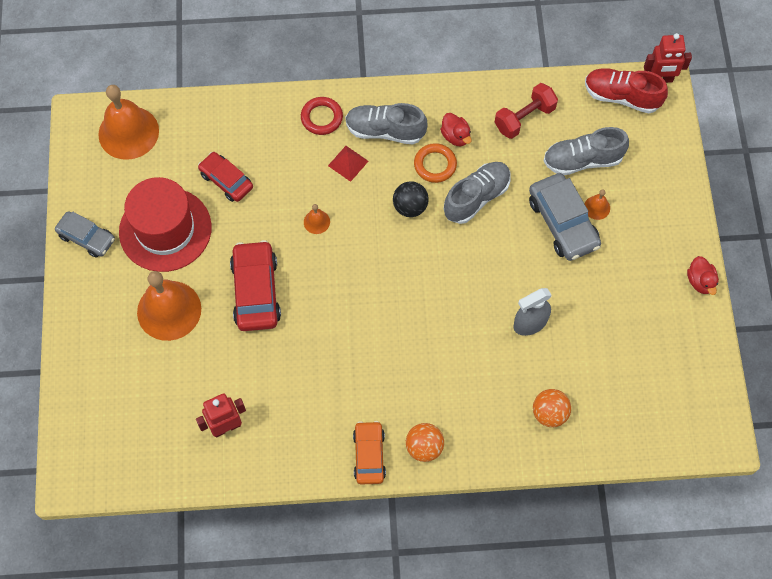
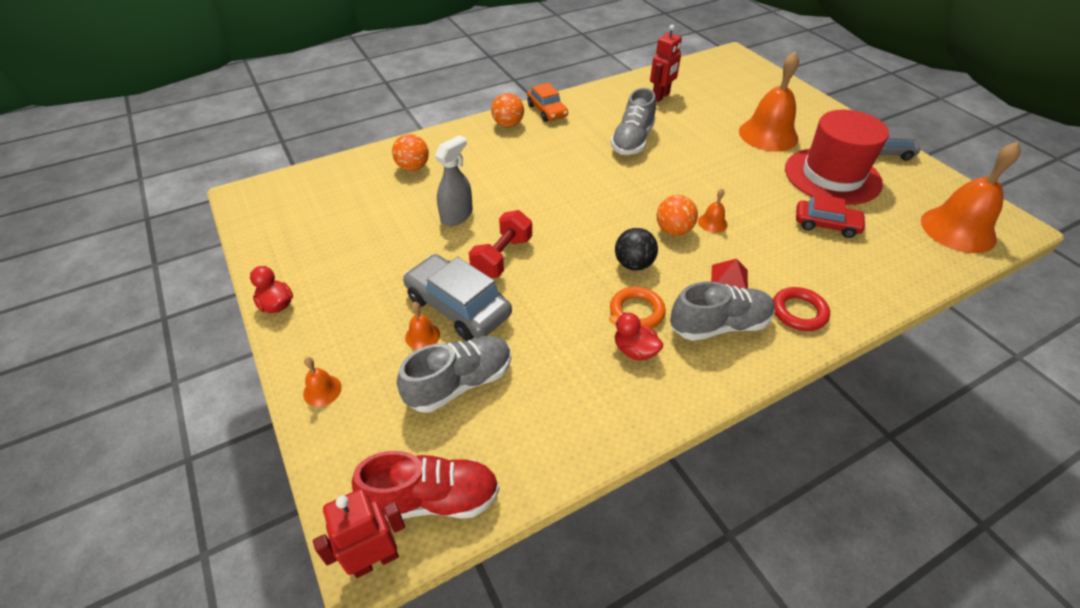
camera: 155 degrees right, 20 degrees down
red car [230,240,281,331] -> none
grey shoe [444,162,511,224] -> grey shoe moved to [610,88,656,155]
red dumbbell [495,83,558,139] -> red dumbbell moved to [469,210,532,278]
none -> orange bell [303,357,342,407]
none -> orange ball [657,195,698,236]

